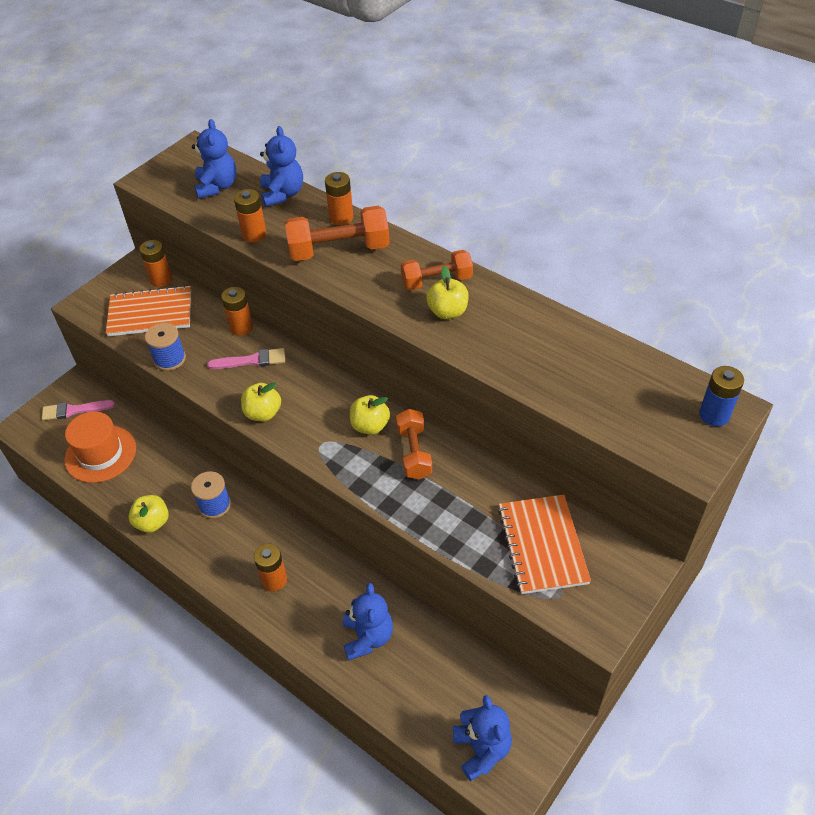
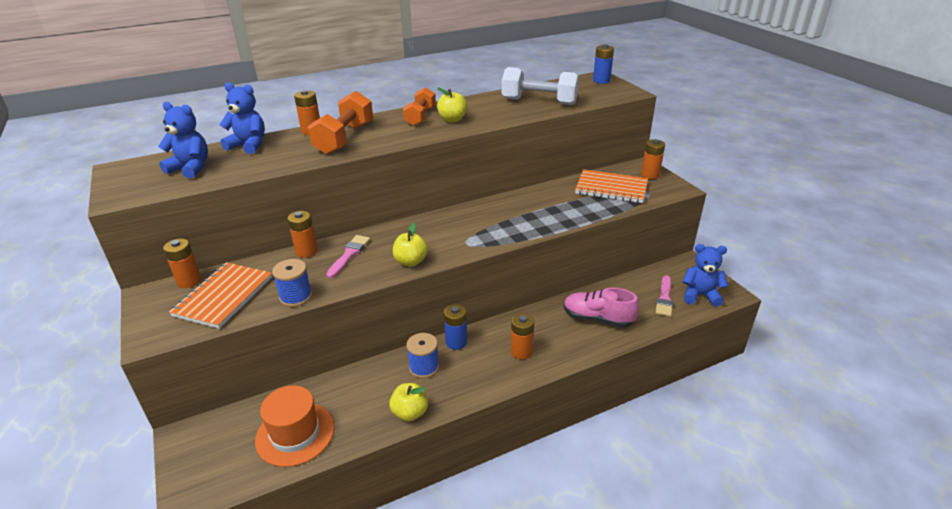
camera: 65 degrees left, 15 degrees down
pink brush [42,400,115,421] -> pink brush moved to [656,275,673,317]
orange battery [234,189,266,243] -> orange battery moved to [641,139,665,179]
blue teddy bear [343,583,393,661] -> pink shoe [564,288,639,327]
yellow apple [350,395,390,435] -> none
orange dumbbell [396,409,432,480] -> none
none -> blue battery [444,304,467,350]
none -> white dumbbell [502,67,579,105]

